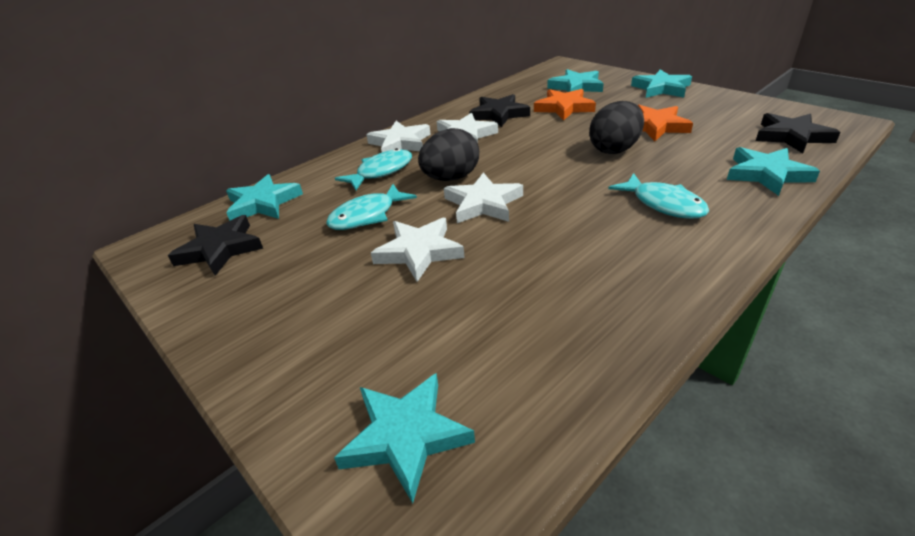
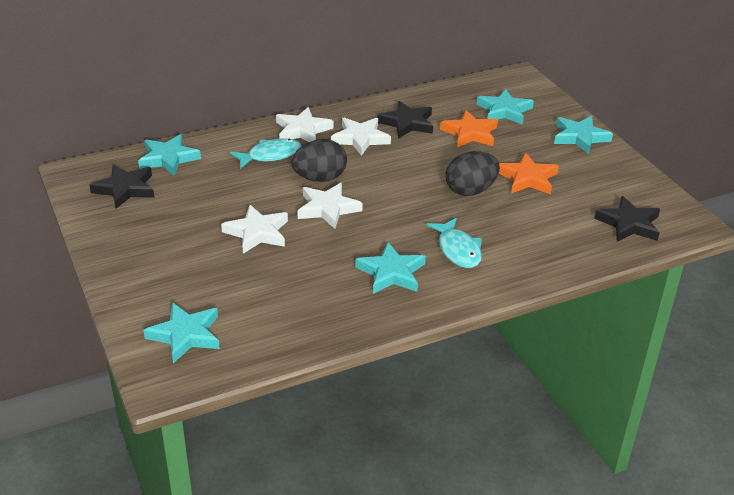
camera: 15 degrees right, 0 degrees up
turquoise fish [326,184,417,230] -> none
turquoise star [727,147,820,196] -> turquoise star moved to [355,242,426,294]

